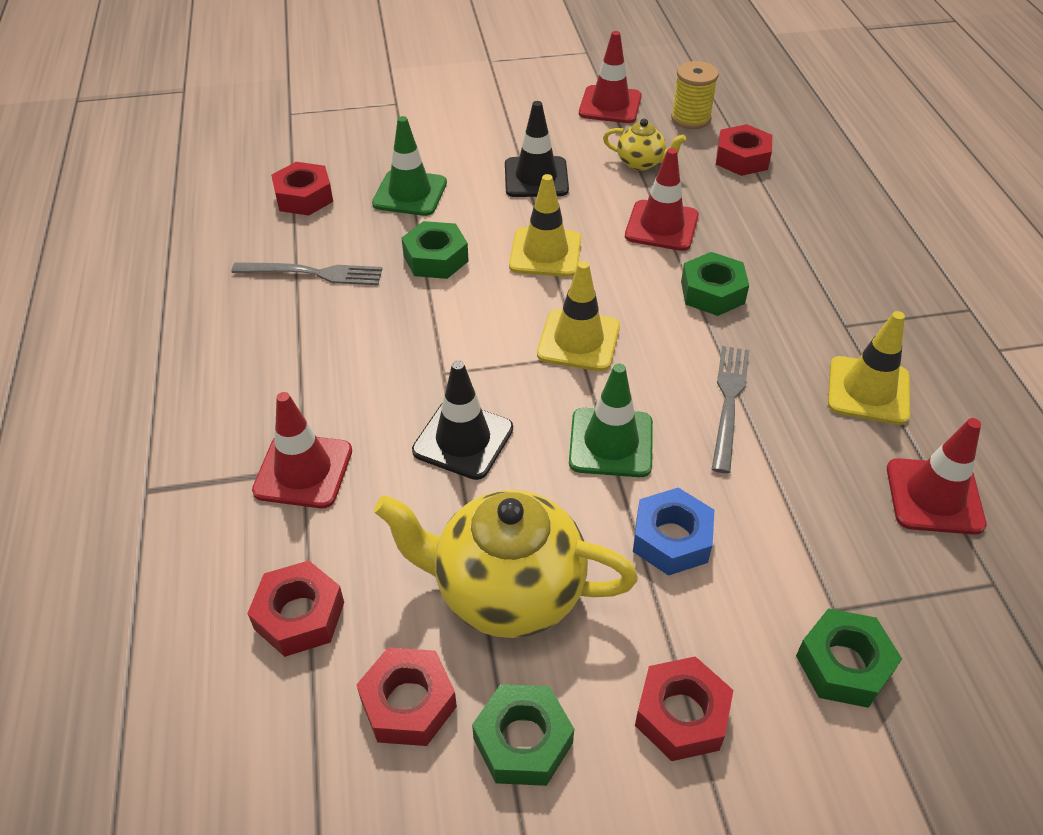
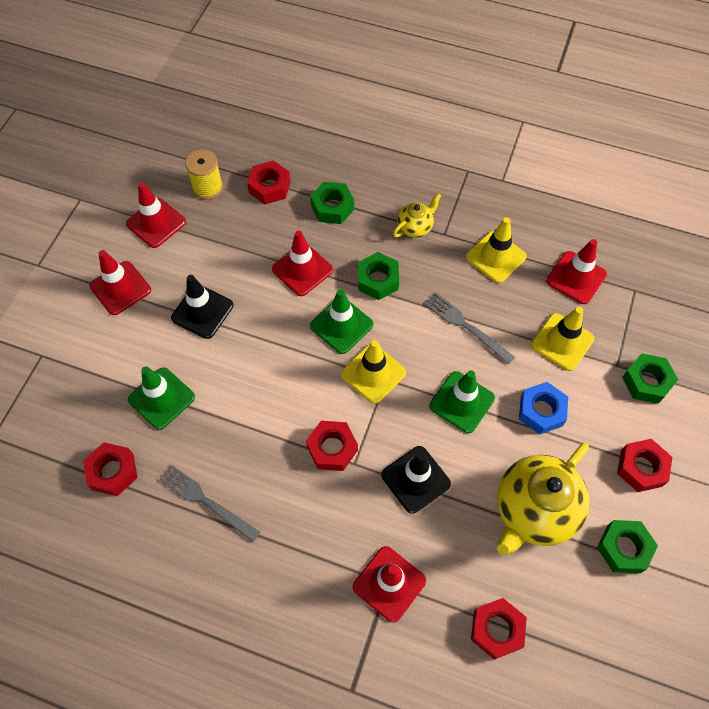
camera: 60 degrees left, 15 degrees up
grey fork [231,262,383,285] -> grey fork turned 90 degrees counterclockwise [159,465,260,542]
red nut [356,647,457,746] -> red nut moved to [306,421,358,471]
green nut [401,221,469,279] -> green nut moved to [310,182,354,224]
yellow traffic cone [509,174,581,277] -> yellow traffic cone moved to [531,307,594,371]
yellow teapot [603,119,686,171] -> yellow teapot moved to [393,193,441,238]
none -> red traffic cone [89,250,151,315]
none -> green traffic cone [310,289,373,354]

